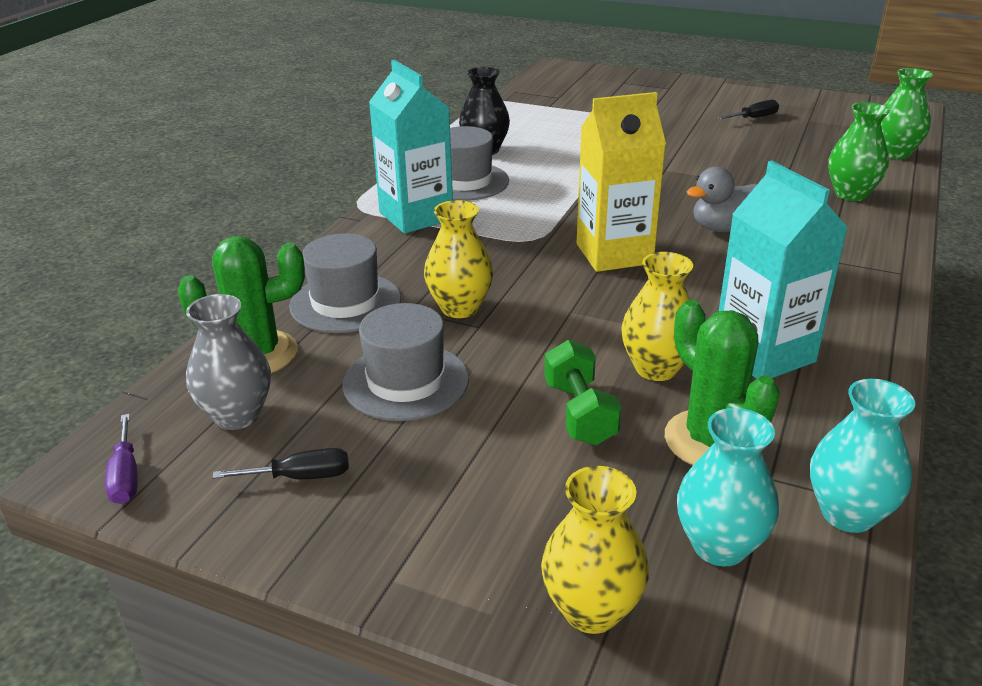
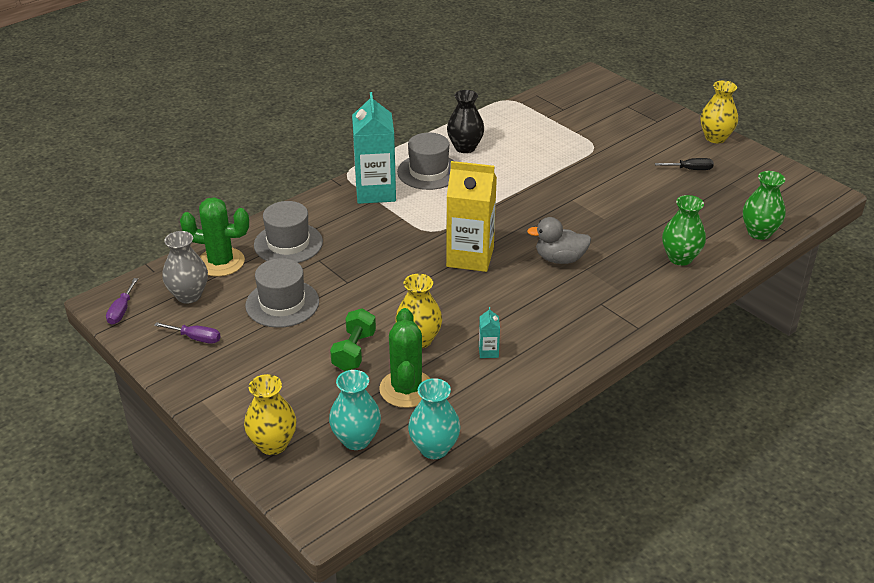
camera: 25 degrees right, 5 degrees up
black screwdriver [213,448,349,479] -> purple screwdriver [154,322,221,344]
yellow vase [424,200,494,318] -> yellow vase moved to [700,81,738,143]
turquoise carton [719,160,848,379] -> turquoise carton [479,307,500,358], size x0.41

